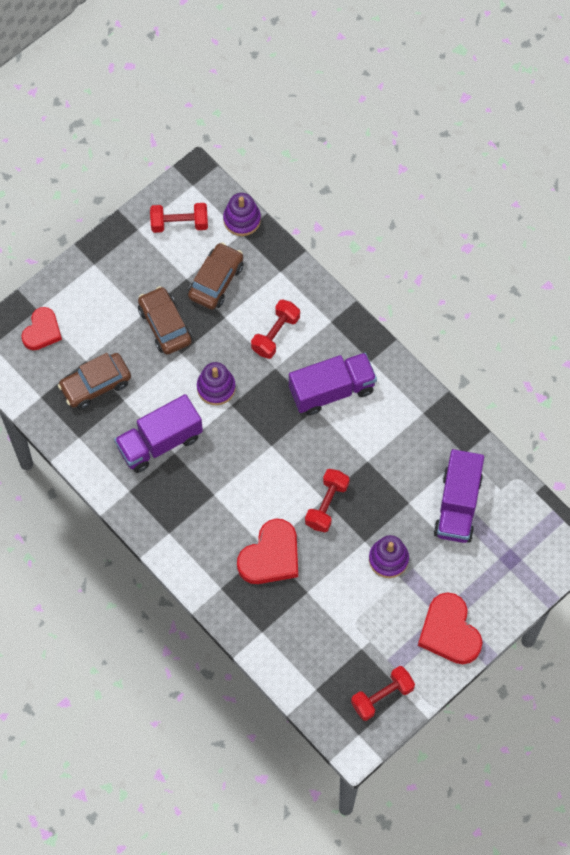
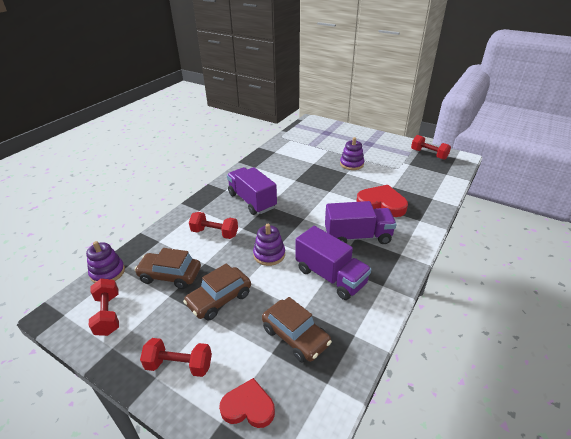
camera: 105 degrees left, 30 degrees down
red dumbbell [305,469,350,532] -> red dumbbell moved to [140,338,212,377]
red heart [418,592,483,664] -> none
purple truck [433,449,484,543] -> purple truck moved to [325,201,397,244]

